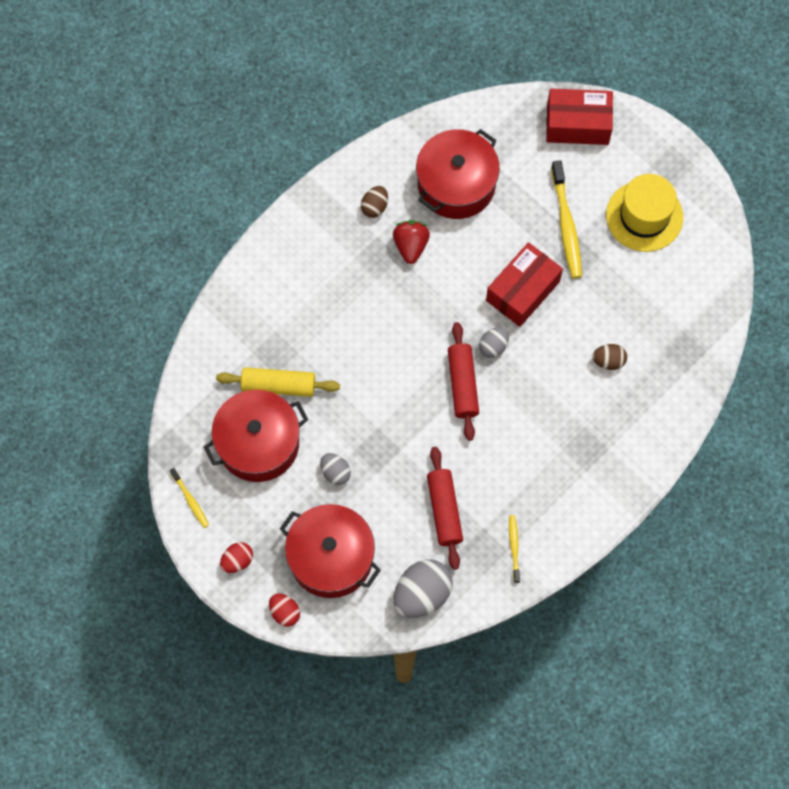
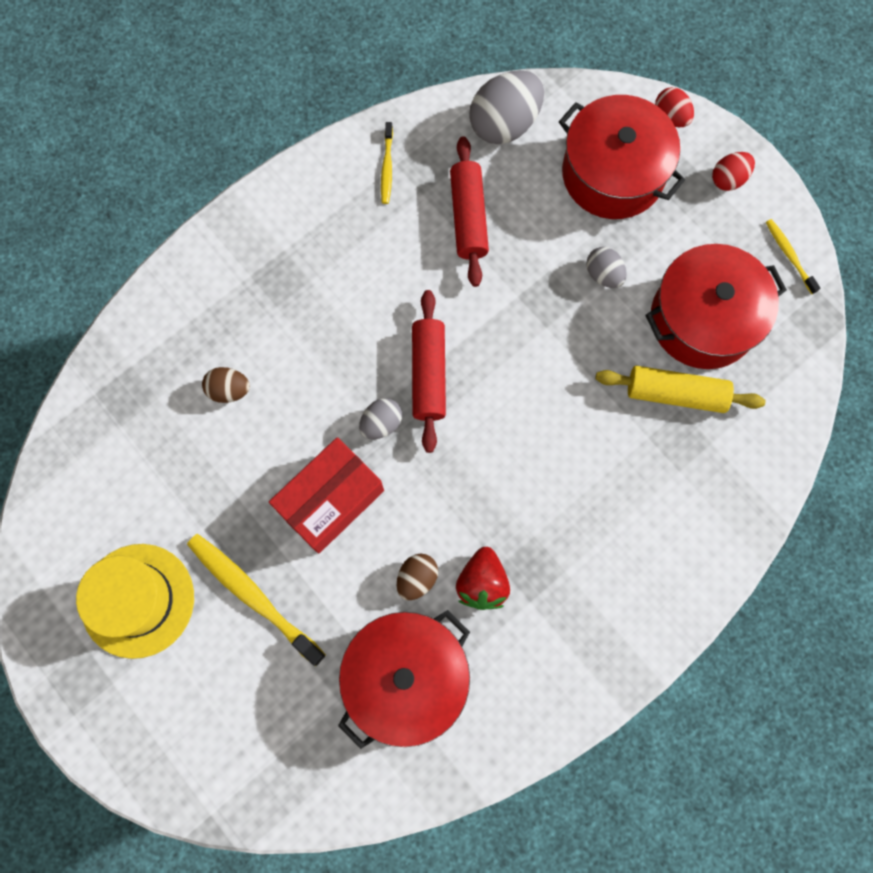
camera: 175 degrees left, 5 degrees up
brown egg [361,186,388,218] -> brown egg moved to [397,554,438,600]
red box [546,89,613,145] -> none
yellow toothbrush [551,160,582,279] -> yellow toothbrush turned 45 degrees counterclockwise [187,534,326,666]

